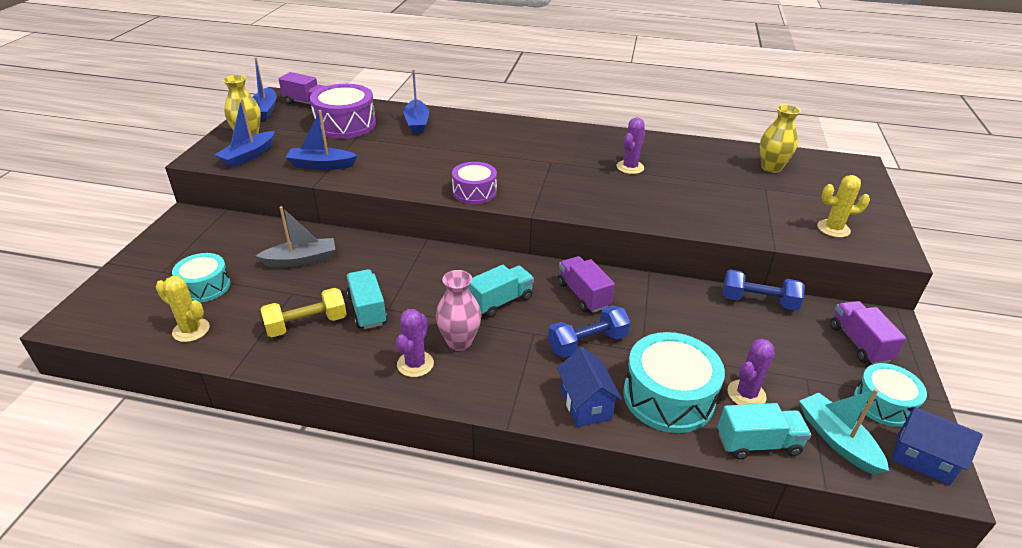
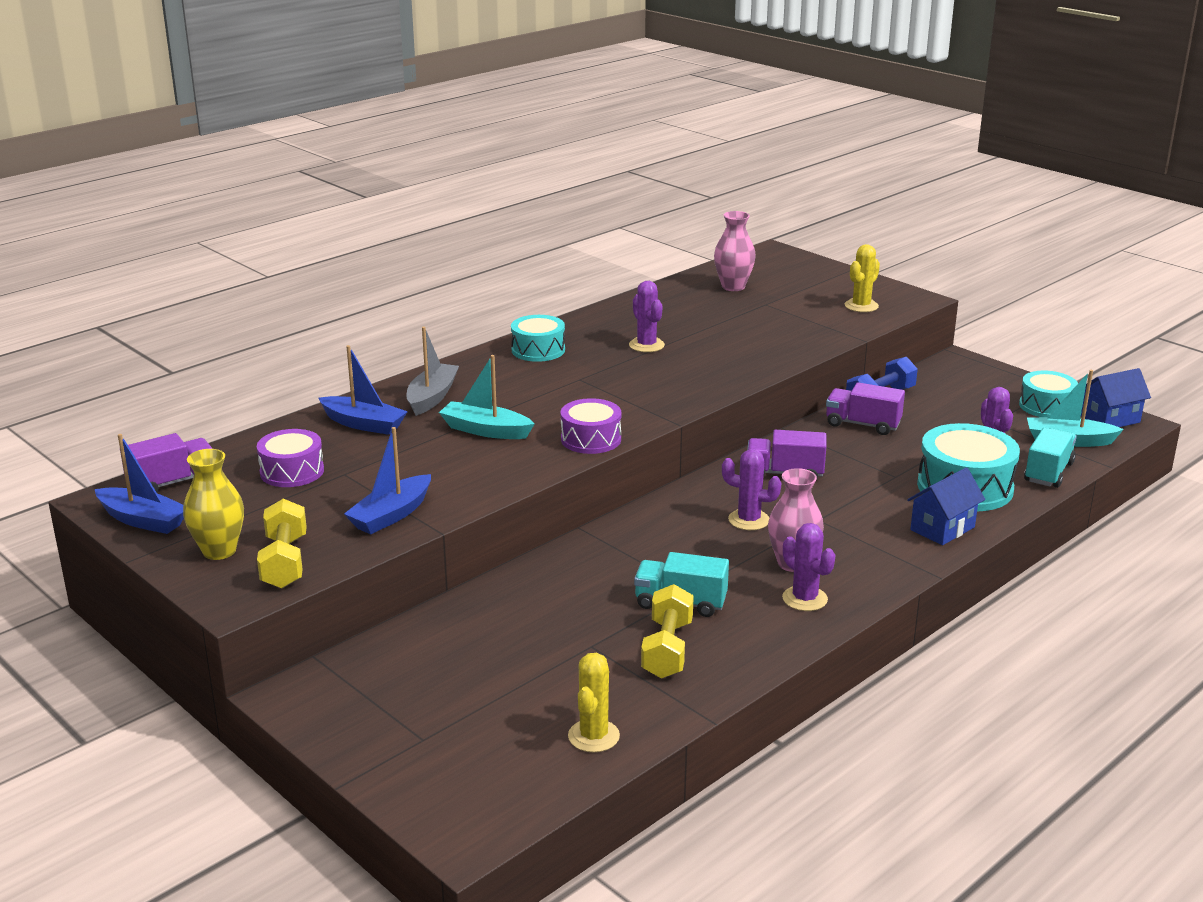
camera: 55 degrees left, 10 degrees down
yellow cactus [155,276,210,342] -> yellow cactus turned 45 degrees counterclockwise [568,653,620,752]
turquoise drum [172,253,230,302] -> turquoise drum moved to [511,315,565,362]
blue boat [215,98,274,168] -> yellow dumbbell [257,499,307,588]
grey boat [256,206,336,267] -> grey boat moved to [406,327,459,416]
purple drum [310,84,376,139] -> purple drum [257,429,324,487], size x0.63
turquoise truck [468,265,534,318] -> purple cactus [722,449,782,530]
blue dumbbell [548,305,630,358] -> none
blue house [557,347,622,427] -> blue house turned 60 degrees counterclockwise [907,468,985,545]
yellow vase [760,104,801,173] -> pink vase [714,211,756,291]
purple truck [830,301,906,364] -> purple truck moved to [826,382,905,435]
none -> turquoise boat [439,355,535,439]

